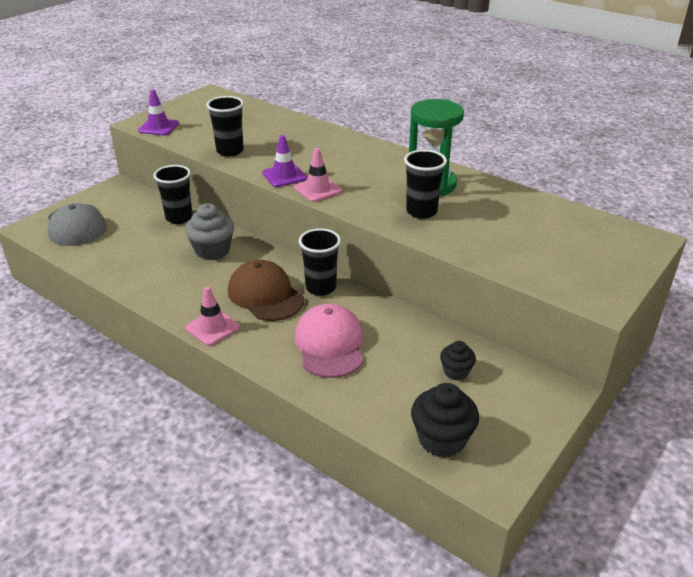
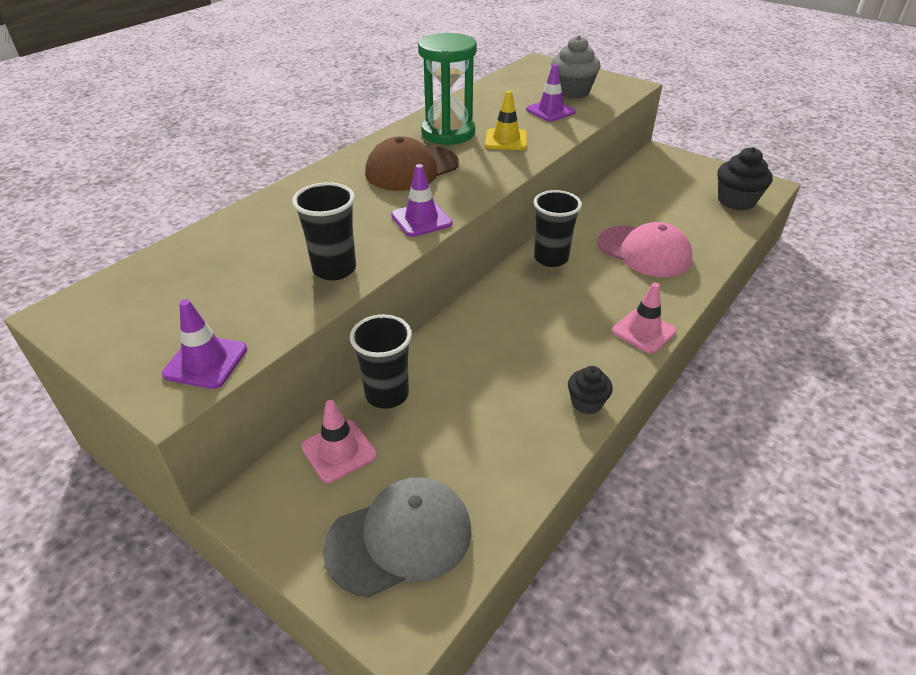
camera: 90 degrees left, 5 degrees up
grey cupcake [185,203,234,260] -> grey cupcake moved to [551,35,600,99]
brown cap [228,260,304,321] -> brown cap moved to [365,136,459,191]
pink traffic cone [294,148,342,202] -> pink traffic cone moved to [301,400,377,483]
pink cap [295,304,363,378] -> pink cap turned 135 degrees counterclockwise [597,222,692,277]
black cup [404,150,447,219] -> yellow traffic cone [485,91,527,150]
black cupcake [440,341,476,380] -> black cupcake moved to [568,366,613,414]
none -> purple traffic cone [526,64,576,122]

